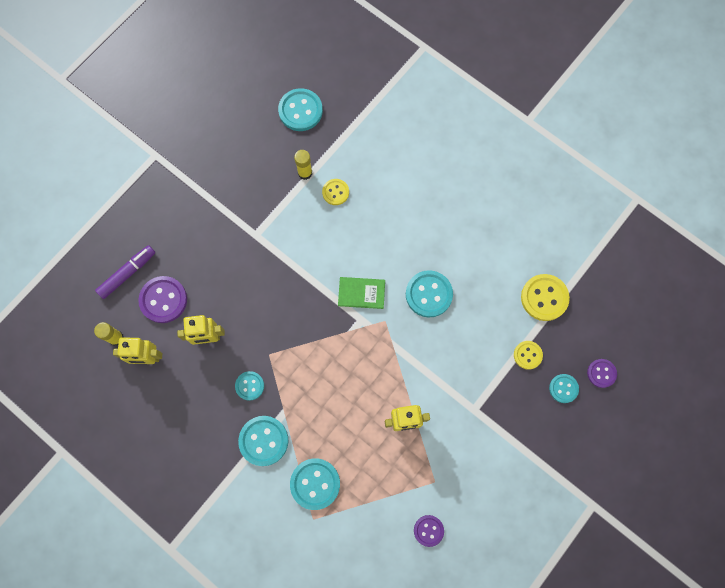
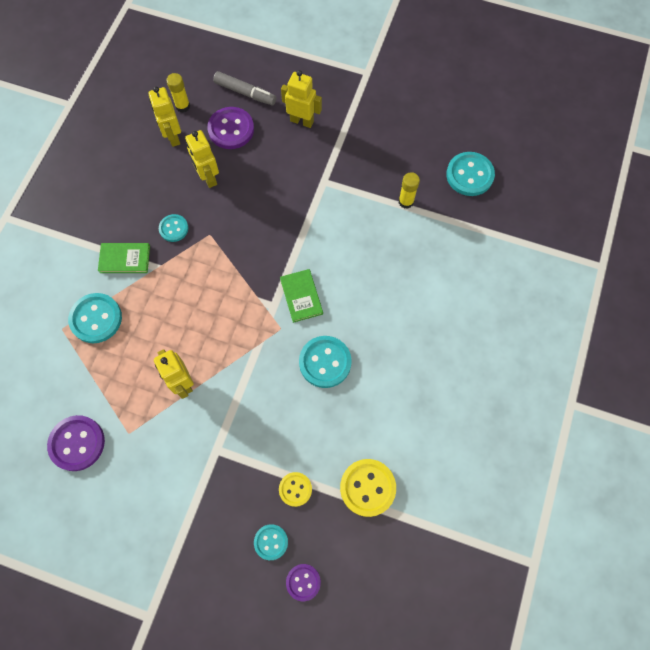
camera: 70 degrees right, 5 degrees down
purple marker [95,245,155,299] -> grey marker [213,71,277,106]
turquoise button [238,416,288,466] -> green book [98,243,150,273]
yellow button [322,179,349,205] -> none
purple button [414,515,444,547] -> purple button [47,415,105,471], size x1.68
none -> yellow robot [281,70,322,128]

